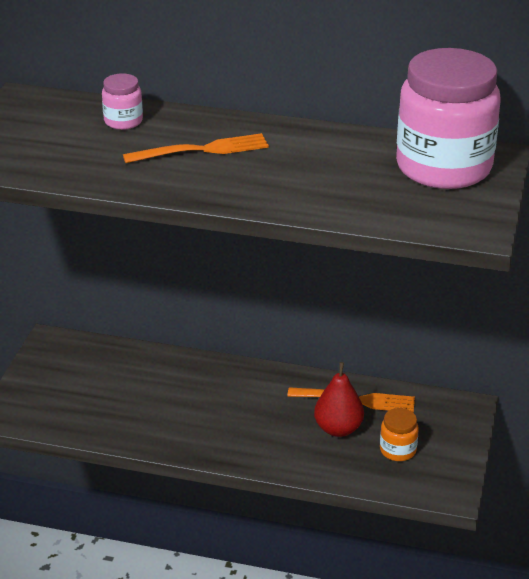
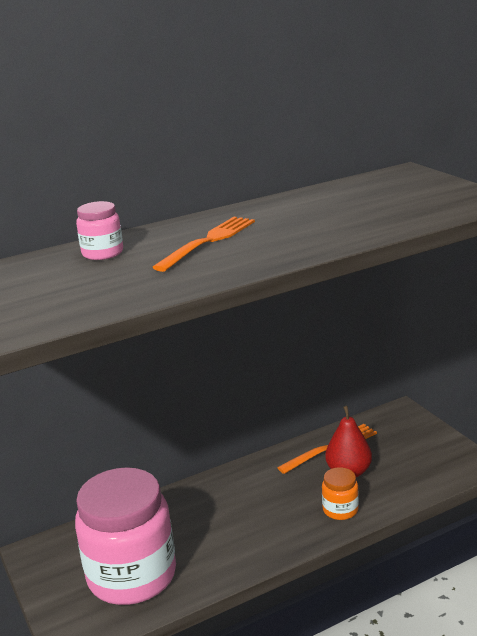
camera: 40 degrees left, 10 degrees down
orange jar [380,408,419,461] -> orange jar moved to [322,467,359,520]
pink jar [396,48,501,189] -> pink jar moved to [75,467,176,605]

